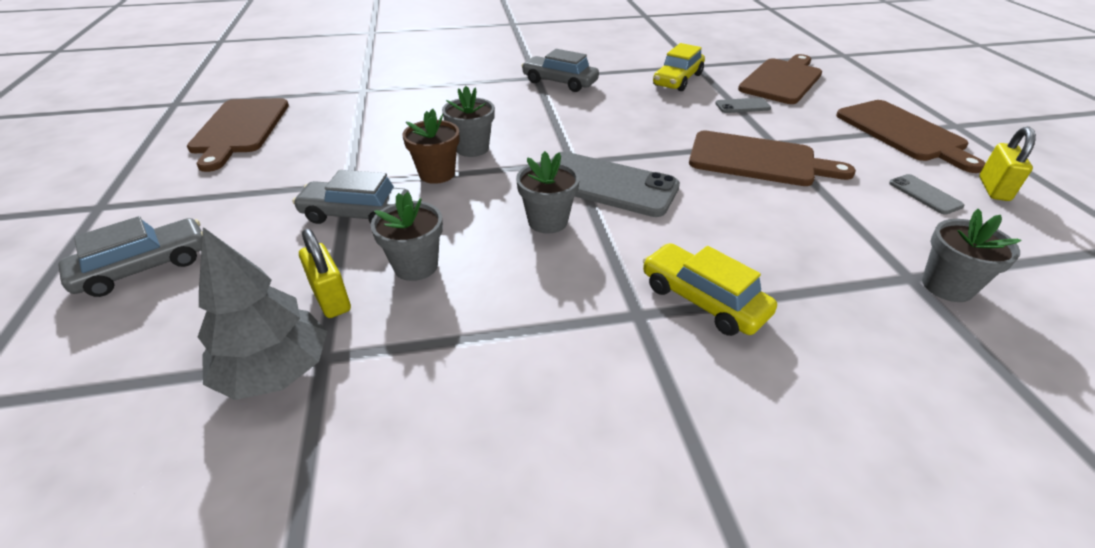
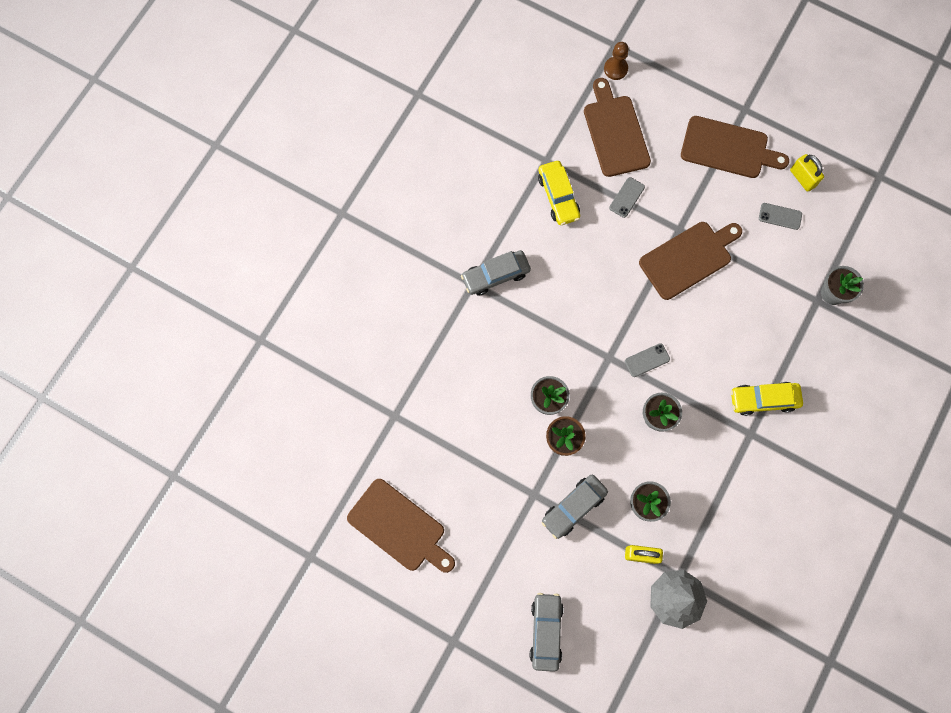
camera: 50 degrees left, 35 degrees up
grey phone [551,152,680,217] -> grey phone [625,343,670,377], size x0.46
none -> brown pawn [604,42,629,80]

